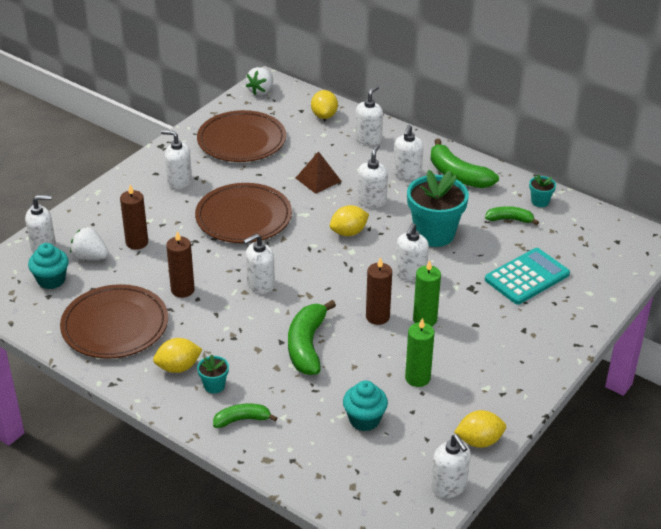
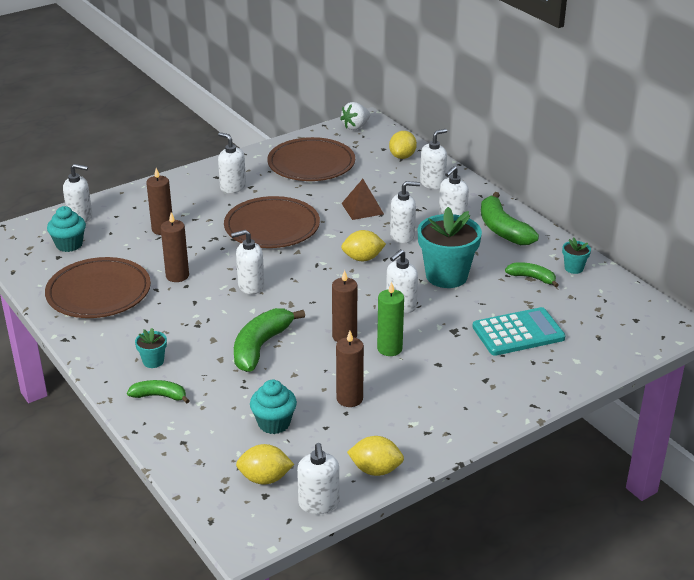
camera: 20 degrees right, 5 degrees down
white strawberry [70,227,109,260] -> none
yellow lemon [153,338,203,373] -> yellow lemon moved to [236,444,294,485]
white soap dispenser [357,144,388,208] -> white soap dispenser turned 45 degrees clockwise [390,181,420,243]
green candle [405,318,434,387] -> brown candle [336,331,364,407]

